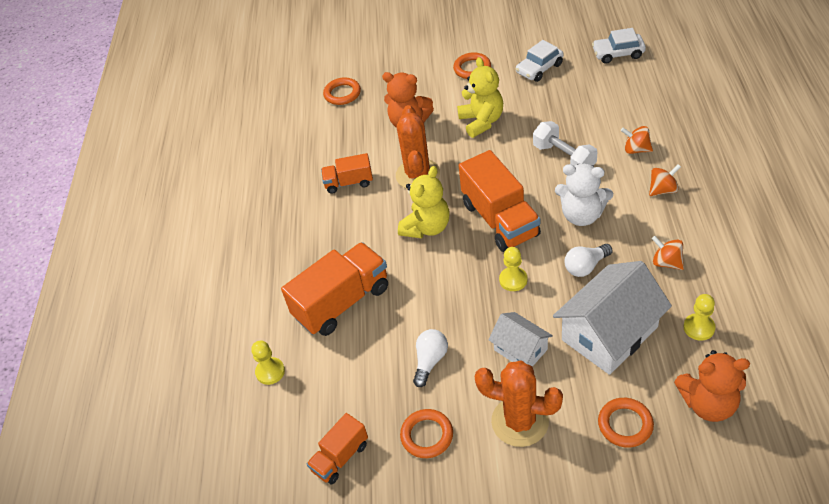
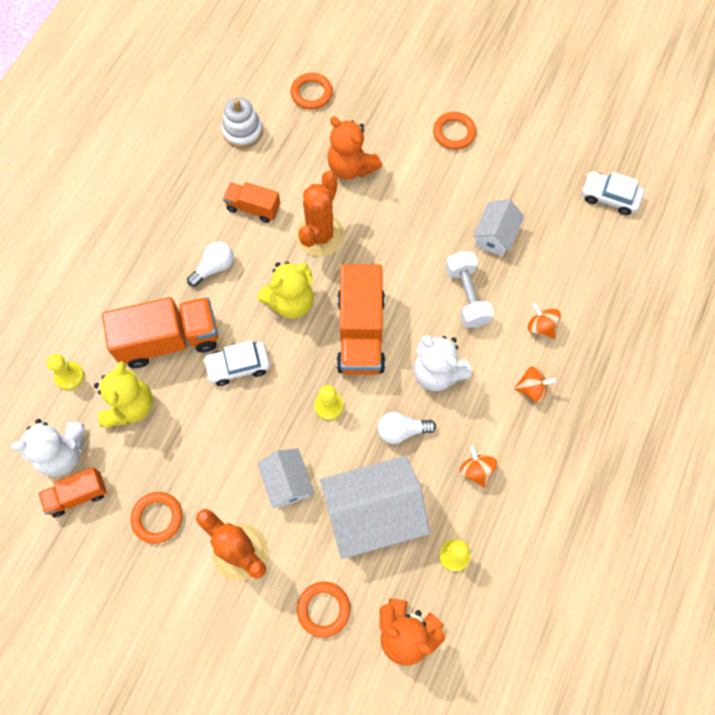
camera: 20 degrees right, 20 degrees up
white light bulb [413,329,448,387] -> white light bulb moved to [187,241,234,287]
yellow teddy bear [457,57,503,138] -> yellow teddy bear moved to [94,361,153,428]
white car [516,40,563,82] -> white car moved to [203,340,270,386]
none -> white teddy bear [11,419,85,477]
none -> white stacking toy [222,97,263,149]
none -> white house [473,199,525,257]

